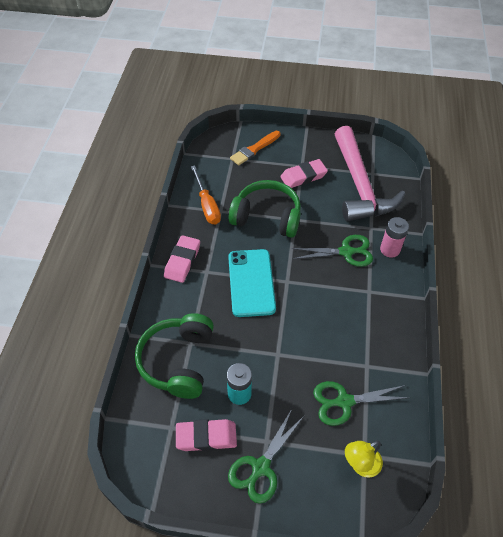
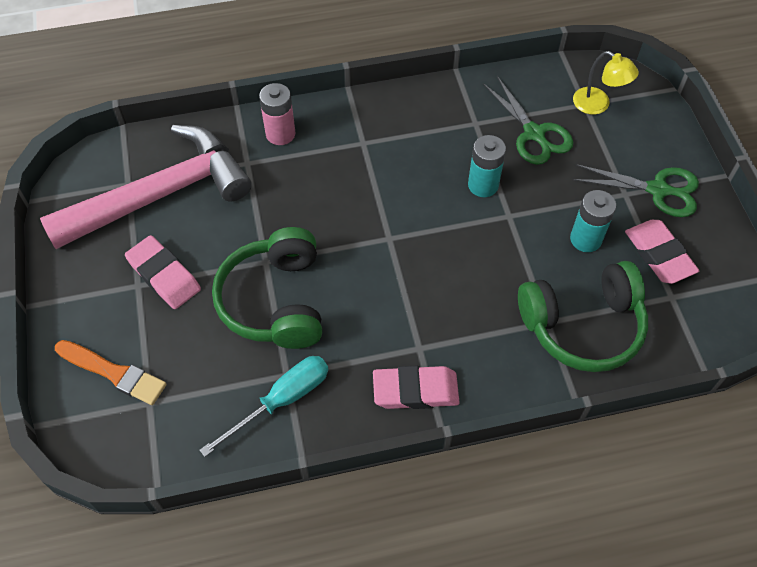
camera: 110 degrees left, 5 degrees up
orange screwdriver [191,165,221,225] -> turquoise screwdriver [200,356,328,457]
turquoise phone [228,249,276,317] -> none
green scissors [291,235,373,267] -> none
none -> turquoise battery [468,135,506,197]

